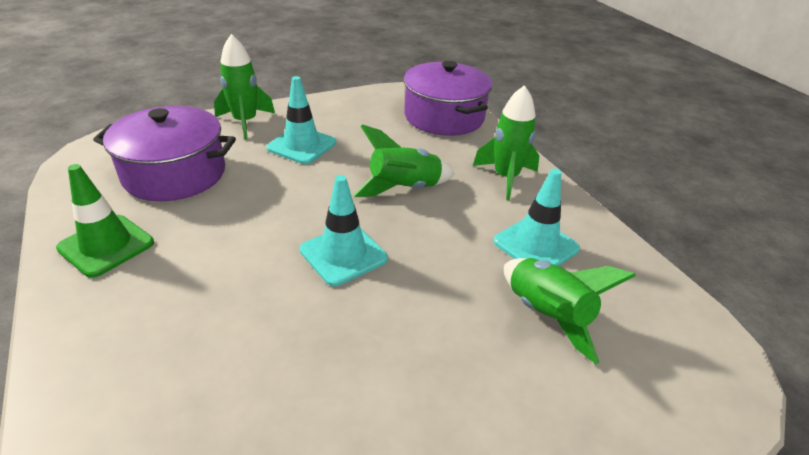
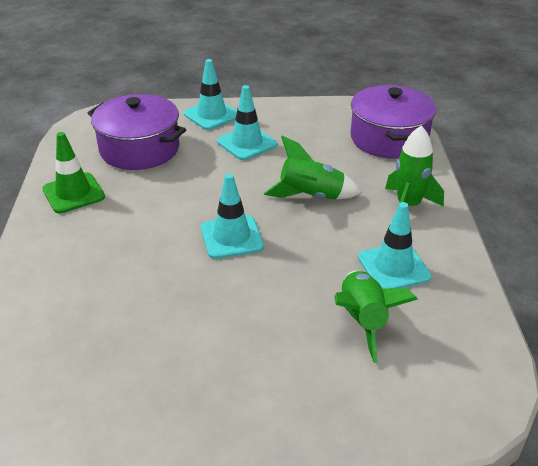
camera: 25 degrees right, 0 degrees up
green rocket [214,34,275,140] -> turquoise traffic cone [184,59,237,130]

